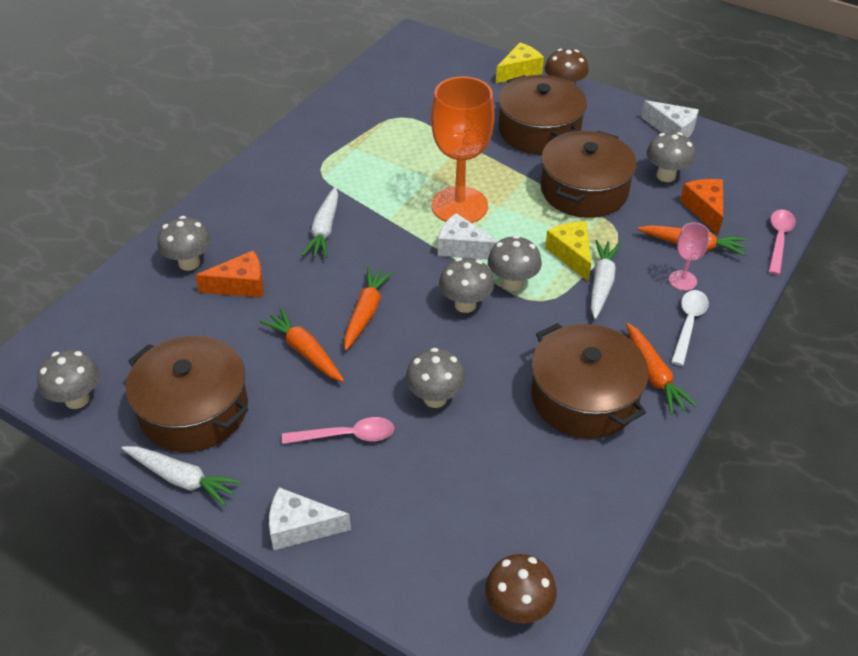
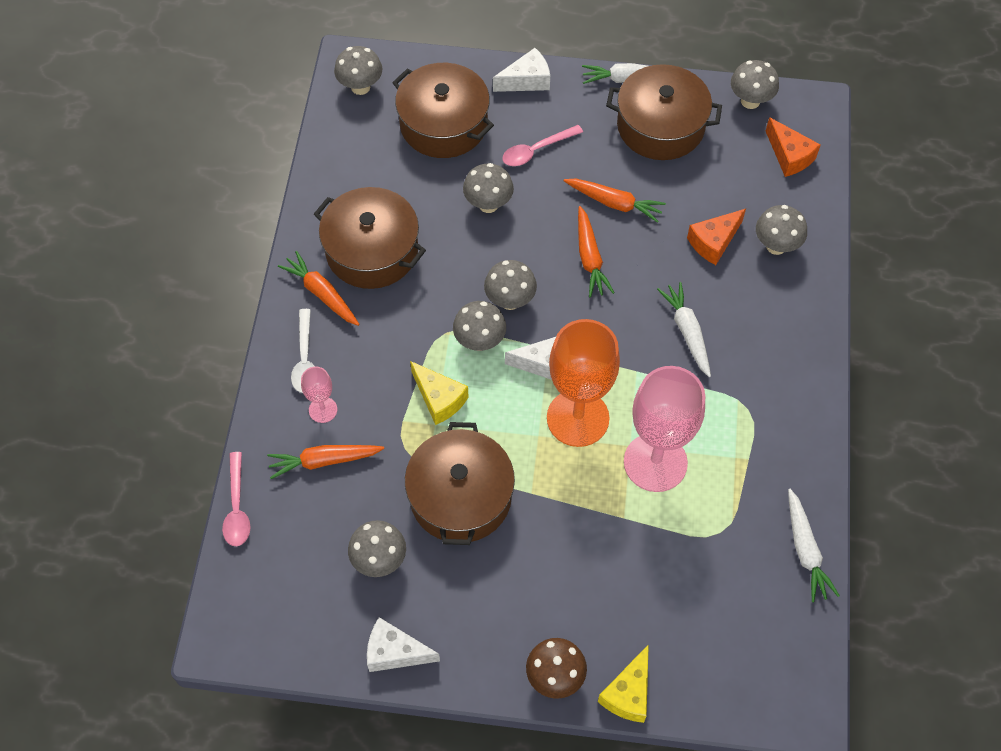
camera: 155 degrees right, 15 degrees up
brown mushroom [485,554,557,624] -> grey mushroom [334,46,382,95]
brown pot [498,75,587,154] -> brown pot moved to [392,63,494,158]
white carrot [591,240,621,319] -> white carrot moved to [788,489,840,602]
orange cheese [680,179,723,235] -> orange cheese moved to [766,117,821,177]
none -> pink goblet [624,366,705,492]

